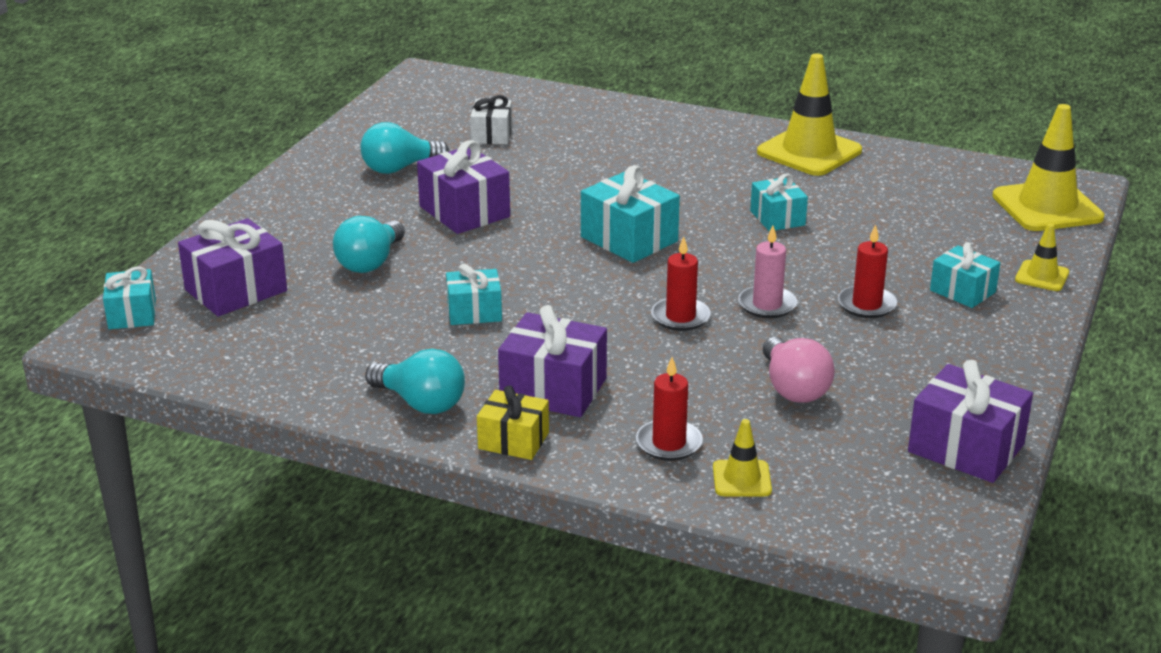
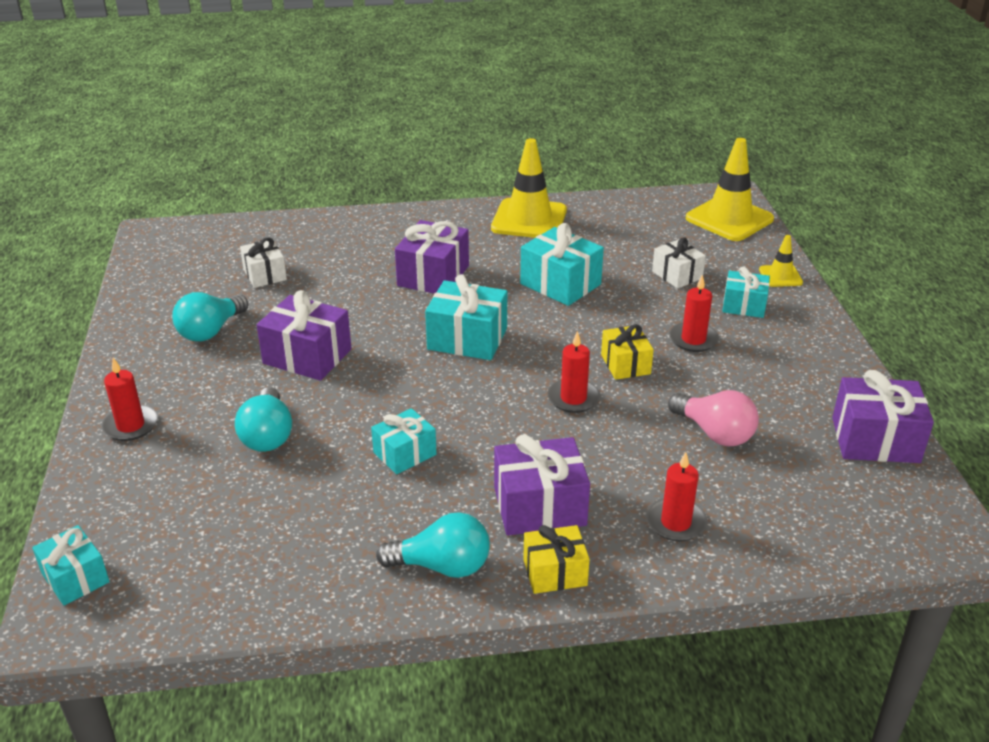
camera: 30 degrees left, 5 degrees up
purple gift [178,218,287,316] -> purple gift moved to [395,220,469,294]
yellow traffic cone [713,419,772,497] -> none
pink candle [738,225,797,318] -> yellow gift [601,324,654,380]
turquoise gift [750,174,808,231] -> turquoise gift [520,223,604,306], size x1.58
none -> red candle [101,358,158,441]
none -> white gift [652,237,706,288]

